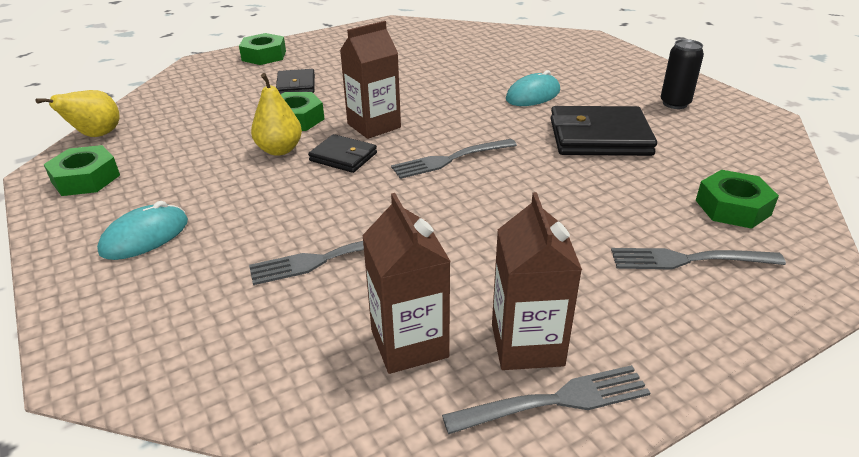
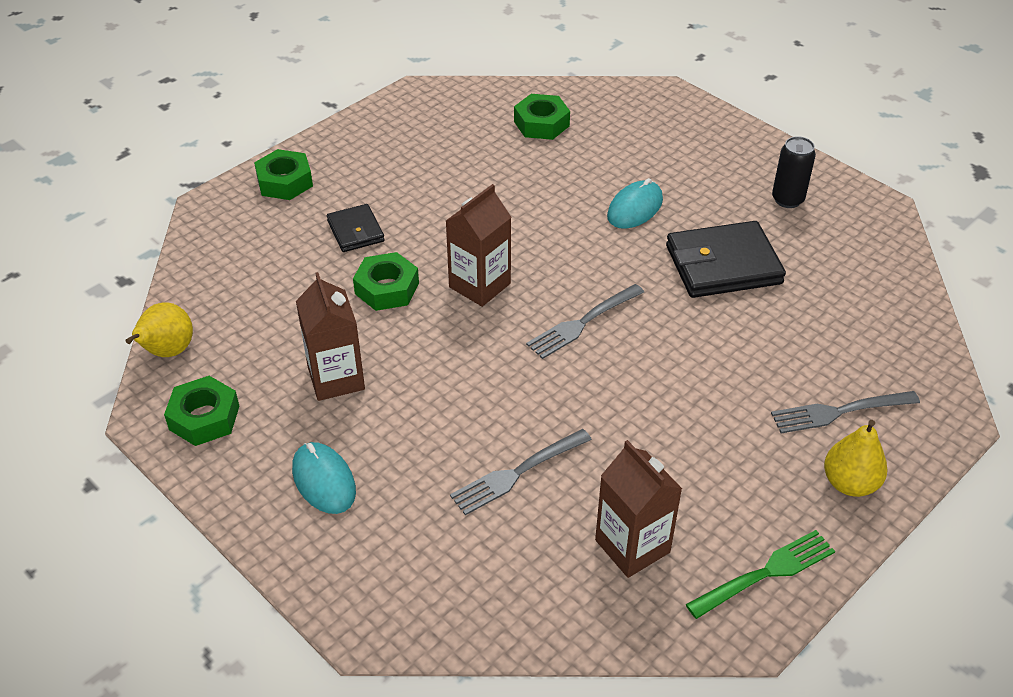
camera: 15 degrees left, 10 degrees up
turquoise mouse [97,201,188,260] -> turquoise mouse turned 60 degrees counterclockwise [292,442,356,514]
yellow pear [251,73,302,156] -> yellow pear moved to [824,420,888,497]
black wallet [308,134,377,173] -> none
grey fork [442,365,651,434] -> green fork [686,530,835,619]
brown carton [492,192,582,370] -> brown carton moved to [296,272,365,401]
green nut [696,170,779,229] -> green nut moved to [514,94,570,140]

